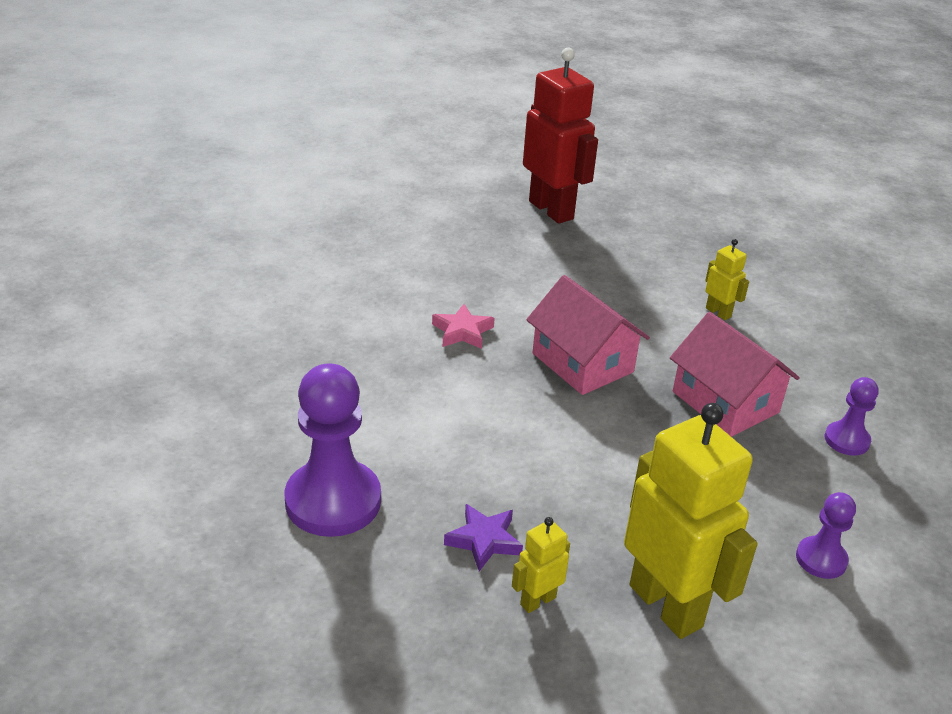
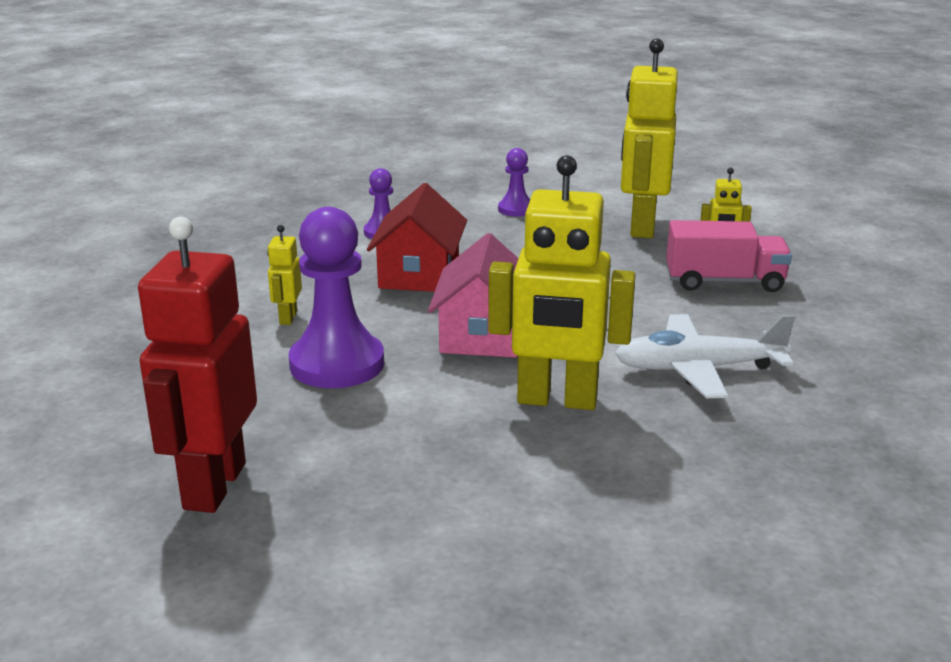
camera: 135 degrees left, 10 degrees down
purple pawn [284,363,381,537] -> purple pawn moved to [289,207,384,388]
pink star [432,304,495,349] -> yellow robot [488,155,636,410]
purple star [444,504,523,571] -> pink truck [666,220,792,292]
pink house [670,312,800,437] -> red house [367,183,467,292]
none -> white plane [615,314,795,398]

